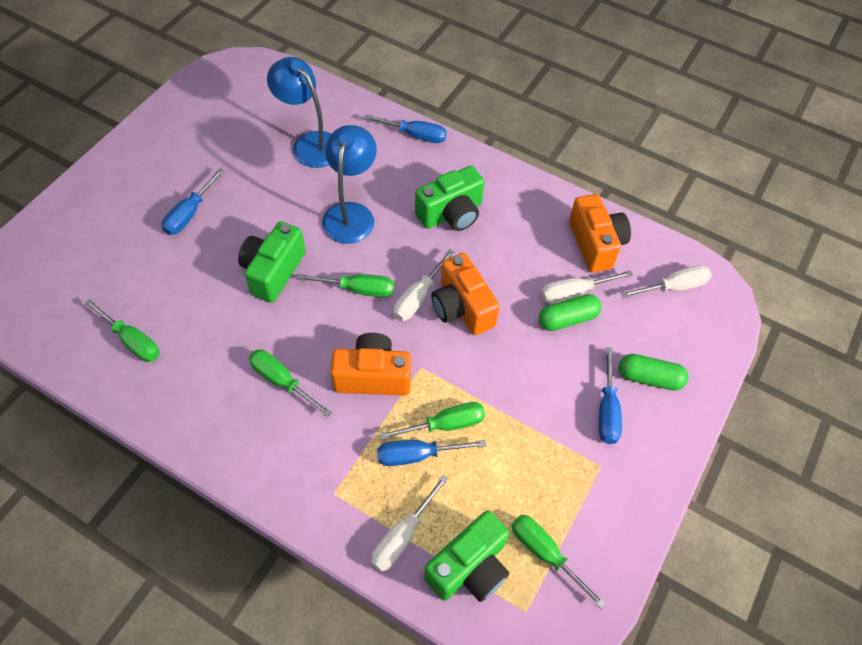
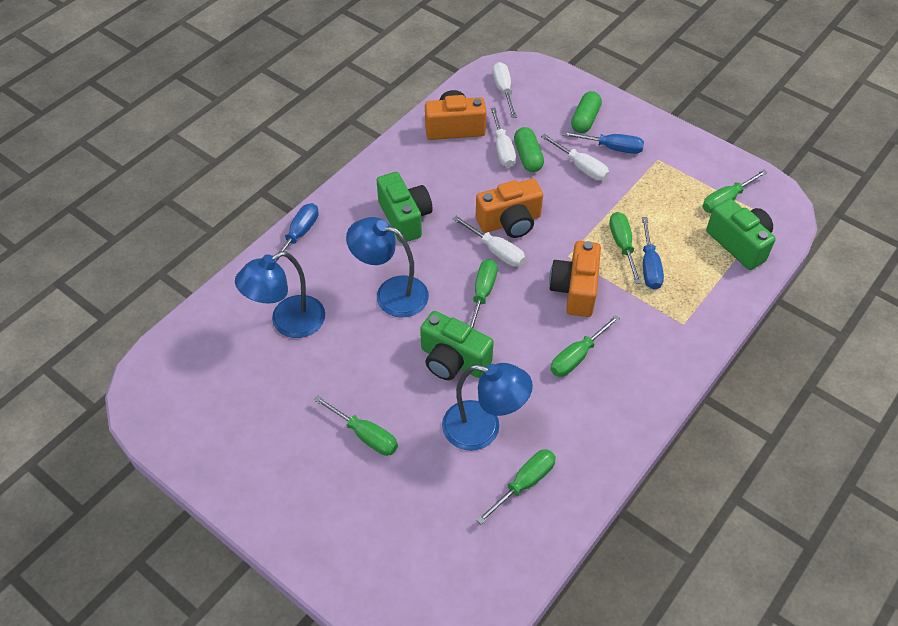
camera: 80 degrees left, 5 degrees down
blue screwdriver [161,168,225,235] -> green screwdriver [314,396,398,456]
white screwdriver [371,475,448,572] -> white screwdriver moved to [541,134,609,181]
none -> blue lamp [442,363,533,451]

